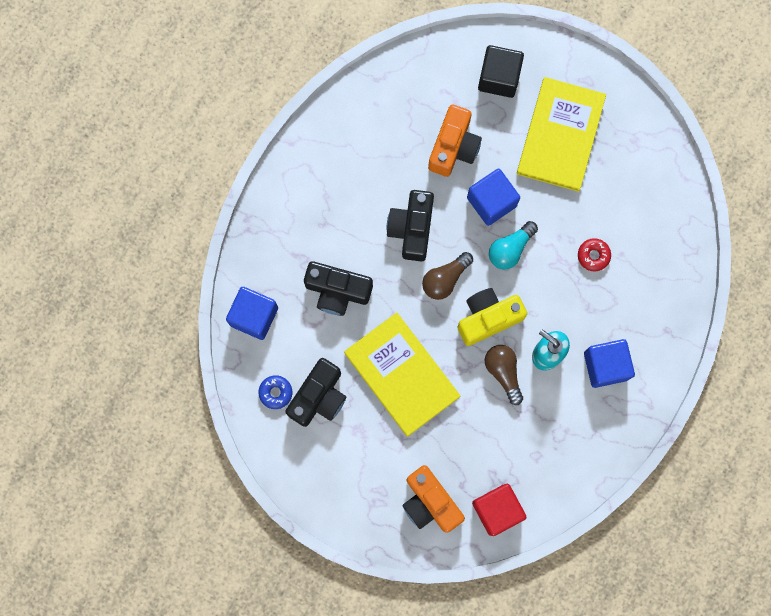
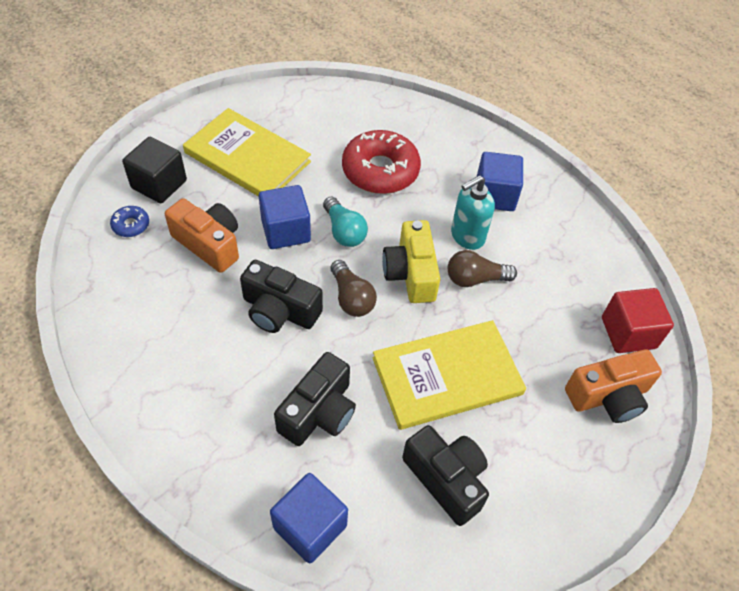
camera: 75 degrees left, 25 degrees down
blue donut [259,375,292,409] -> blue donut moved to [110,206,149,237]
red donut [578,238,611,272] -> red donut [342,130,421,194], size x2.24

